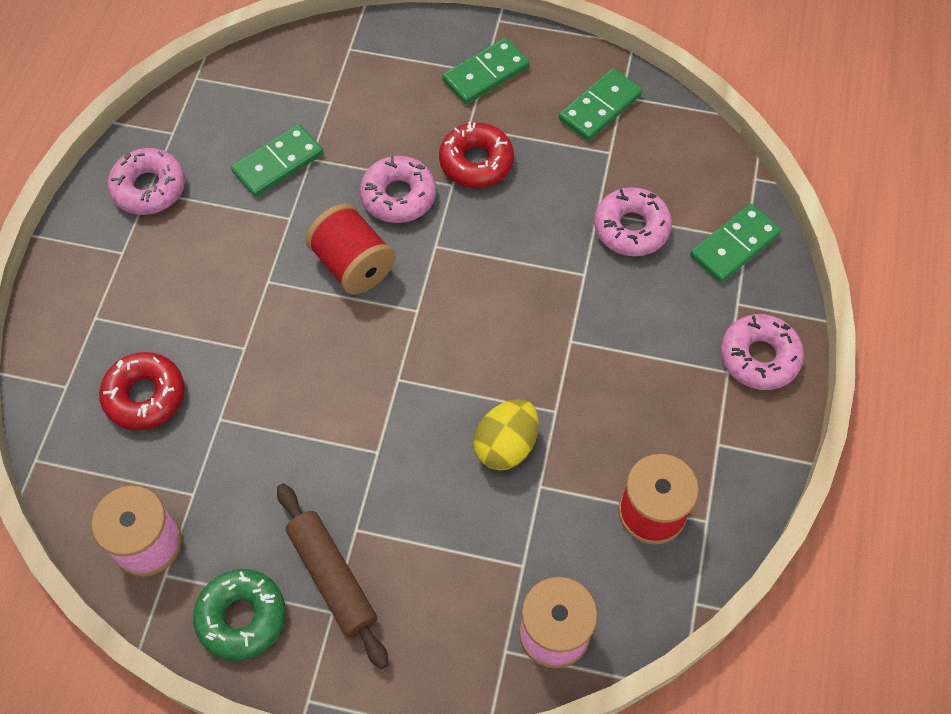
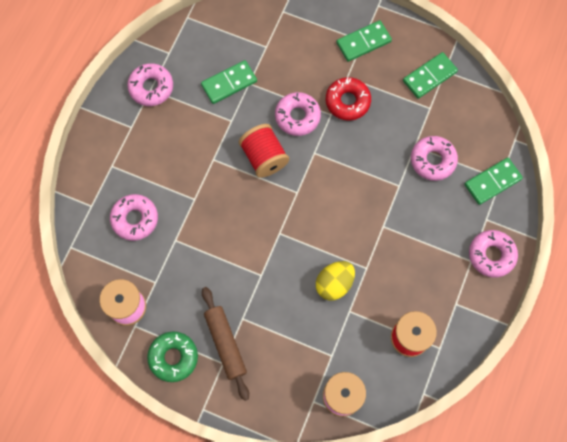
camera: 10 degrees right, 10 degrees up
red donut [99,352,185,430] -> pink donut [110,194,158,241]

